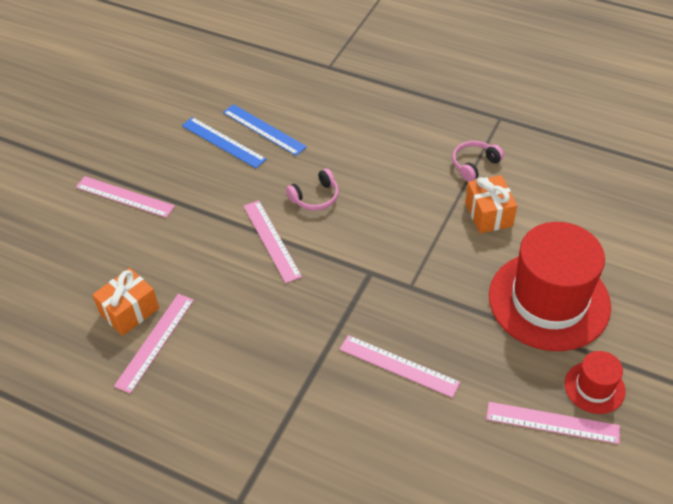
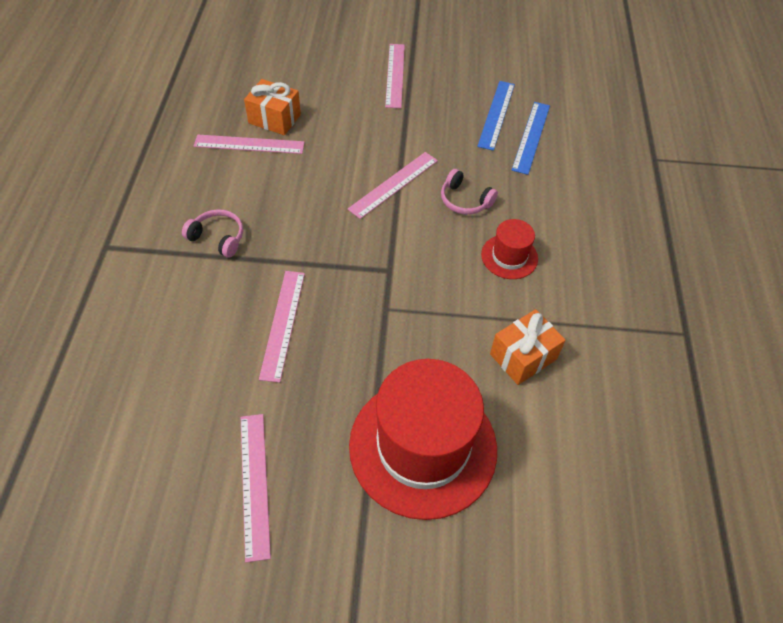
camera: 65 degrees right, 5 degrees up
pink headphones [452,141,504,182] -> pink headphones moved to [182,209,243,258]
red hat [565,351,625,414] -> red hat moved to [481,219,538,279]

